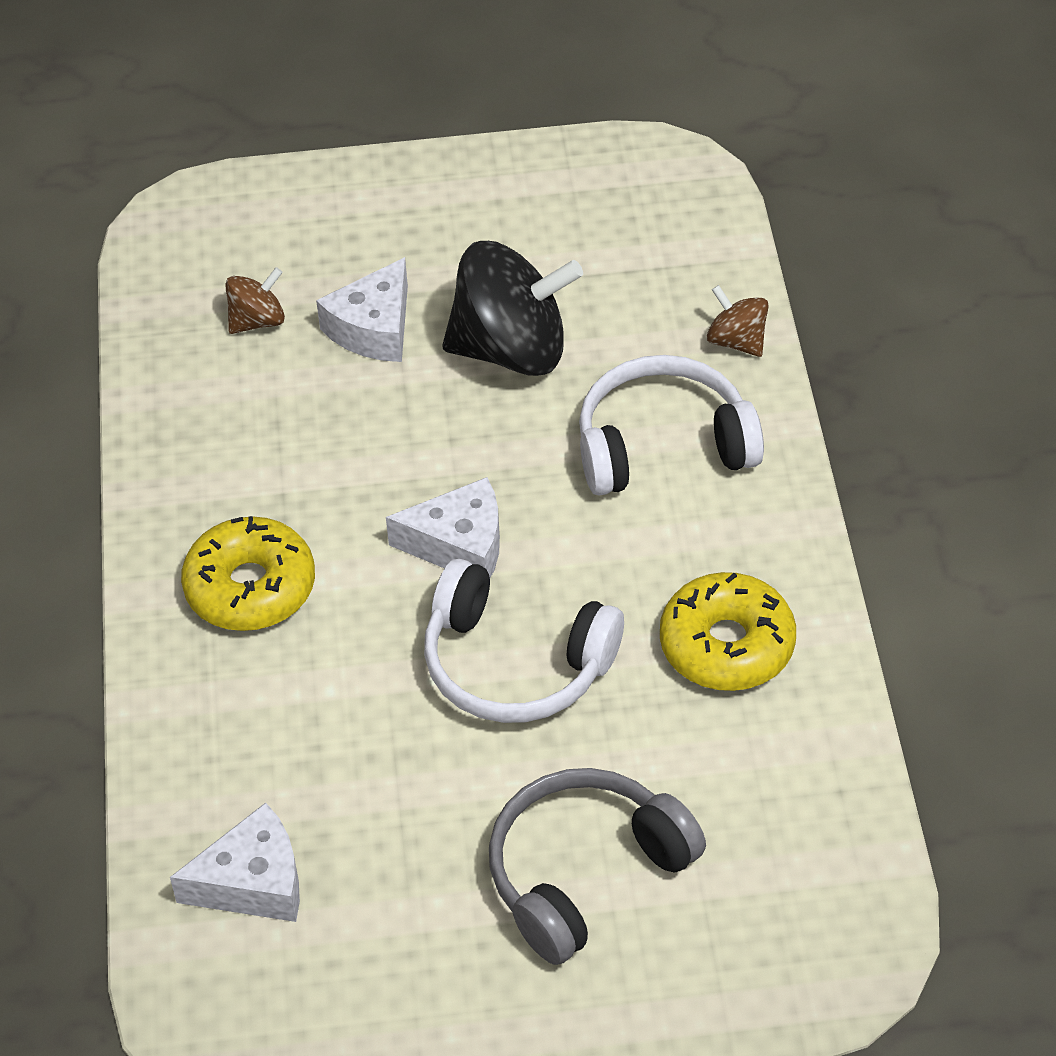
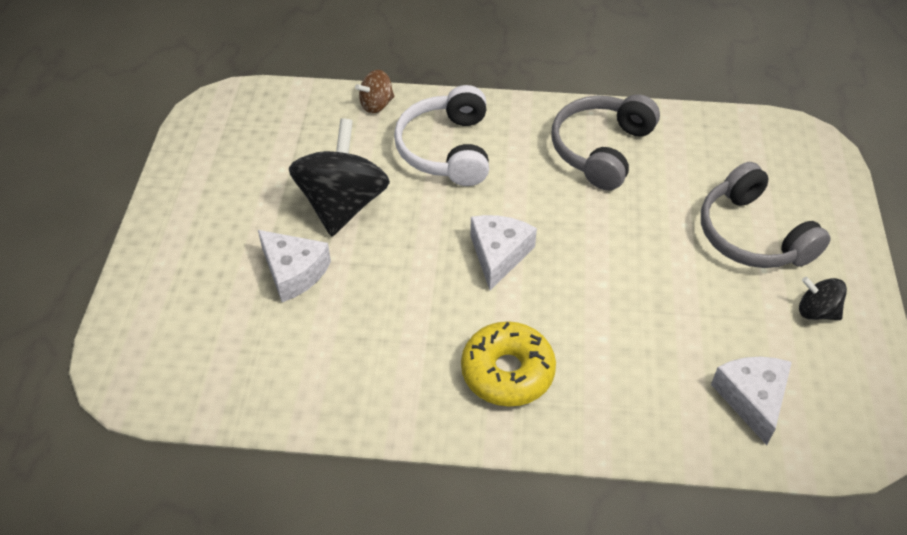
camera: 80 degrees left, 0 degrees up
brown spinning top [225,267,285,334] -> none
white headphones [424,559,624,723] -> none
yellow donut [660,572,796,691] -> grey headphones [551,94,660,191]
none -> black spinning top [799,277,847,320]

